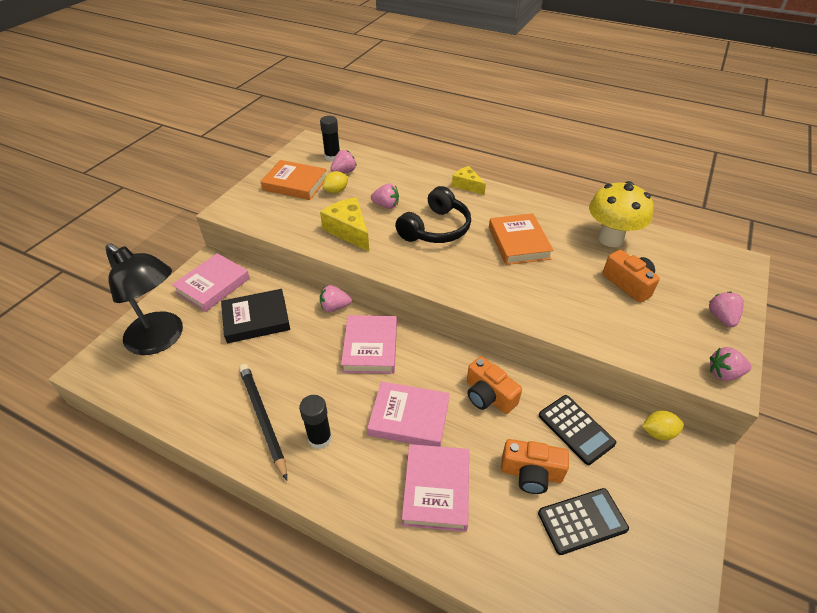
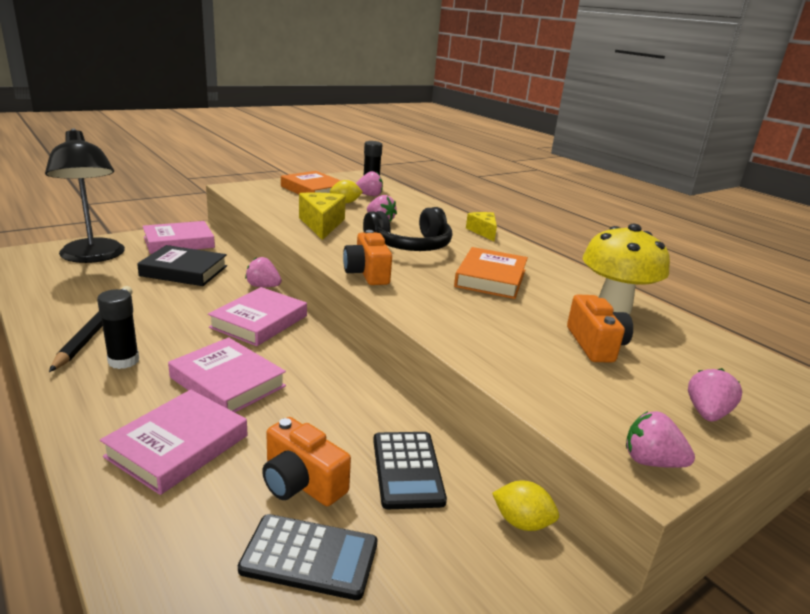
camera: 25 degrees right, 20 degrees down
orange camera [467,356,522,414] -> orange camera moved to [343,230,392,285]

